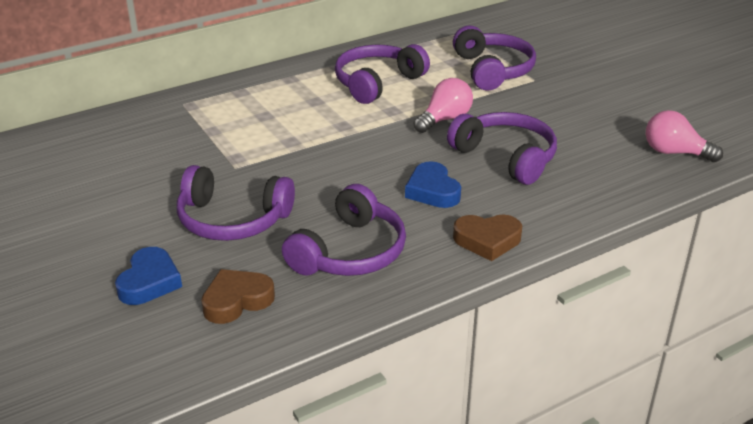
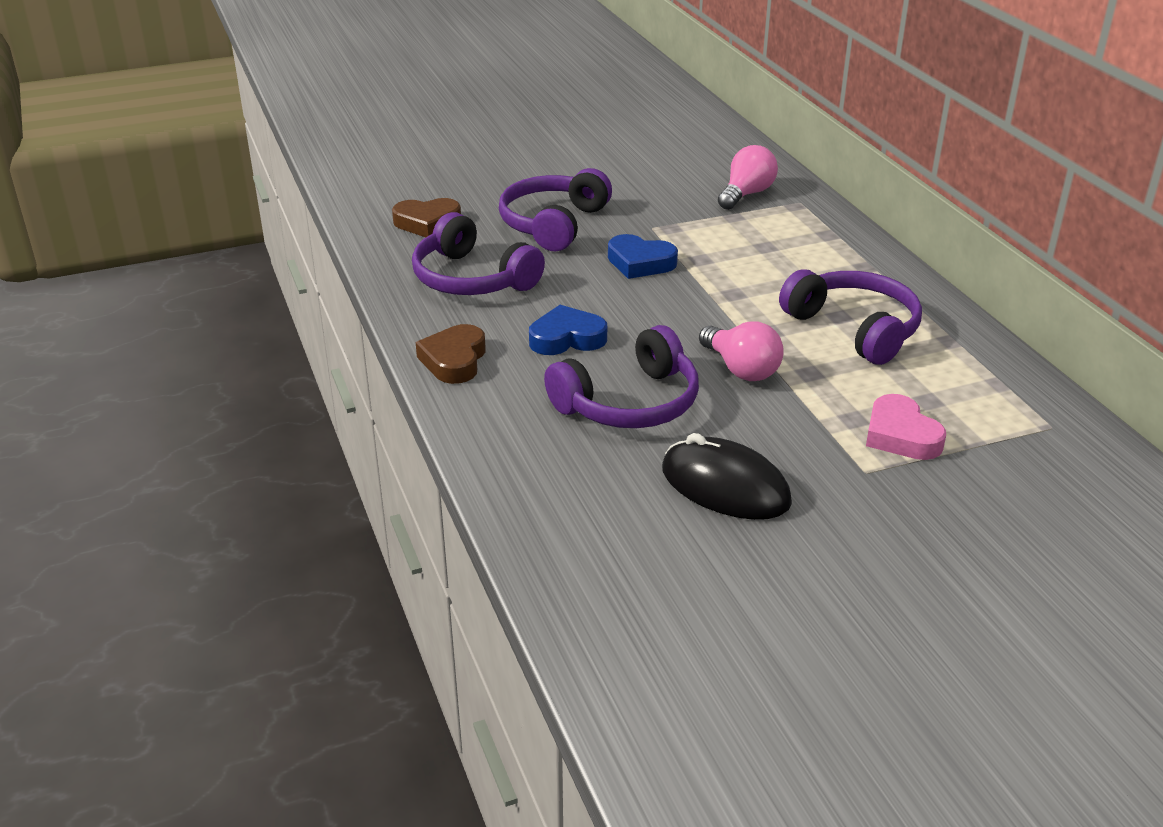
camera: 100 degrees right, 0 degrees up
blue heart [115,247,182,305] -> blue heart moved to [608,234,678,279]
brown heart [201,269,275,324] -> brown heart turned 105 degrees clockwise [392,198,461,237]
purple headphones [453,26,536,90] -> pink heart [866,394,946,460]
pink light bulb [646,110,723,162] -> pink light bulb moved to [718,145,778,210]
none -> black mouse [662,433,792,520]

